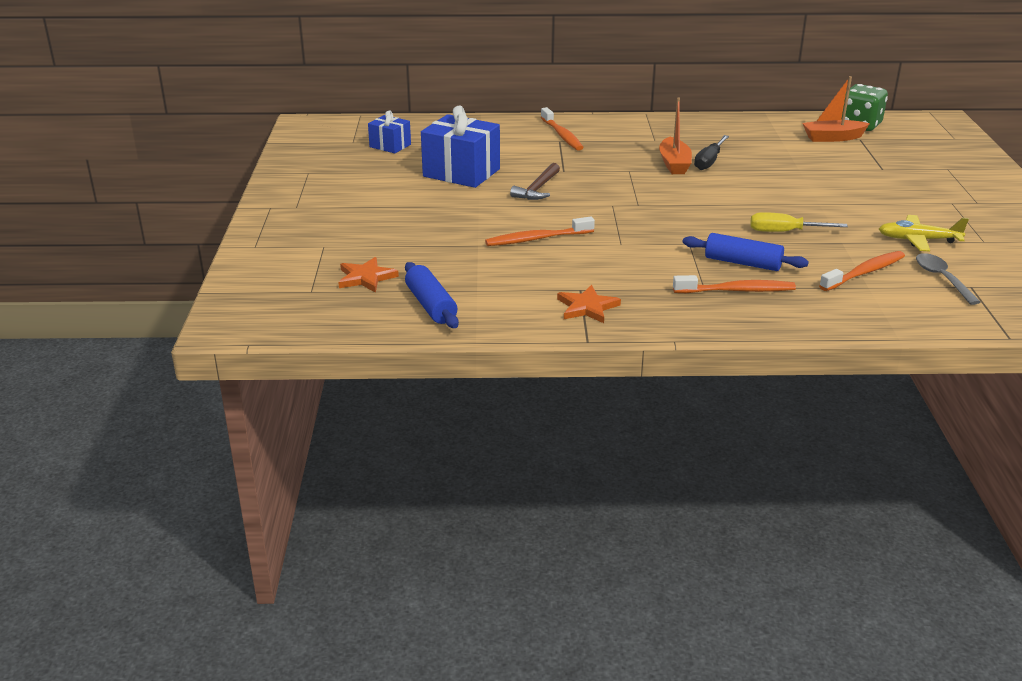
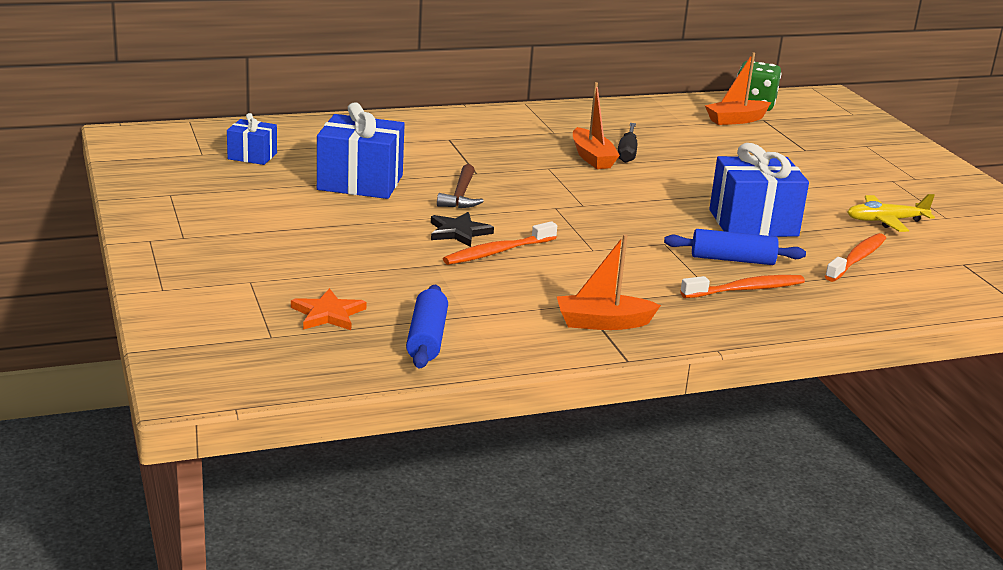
camera: 20 degrees left, 5 degrees down
blue rolling pin [405,262,459,328] -> blue rolling pin turned 45 degrees clockwise [406,285,448,369]
orange toothbrush [541,107,584,151] -> none
orange star [557,285,621,323] -> orange boat [556,234,661,330]
yellow screwdriver [750,212,848,232] -> blue gift [709,143,809,237]
grey spoon [916,253,980,305] -> none
none -> black star [431,212,494,247]

